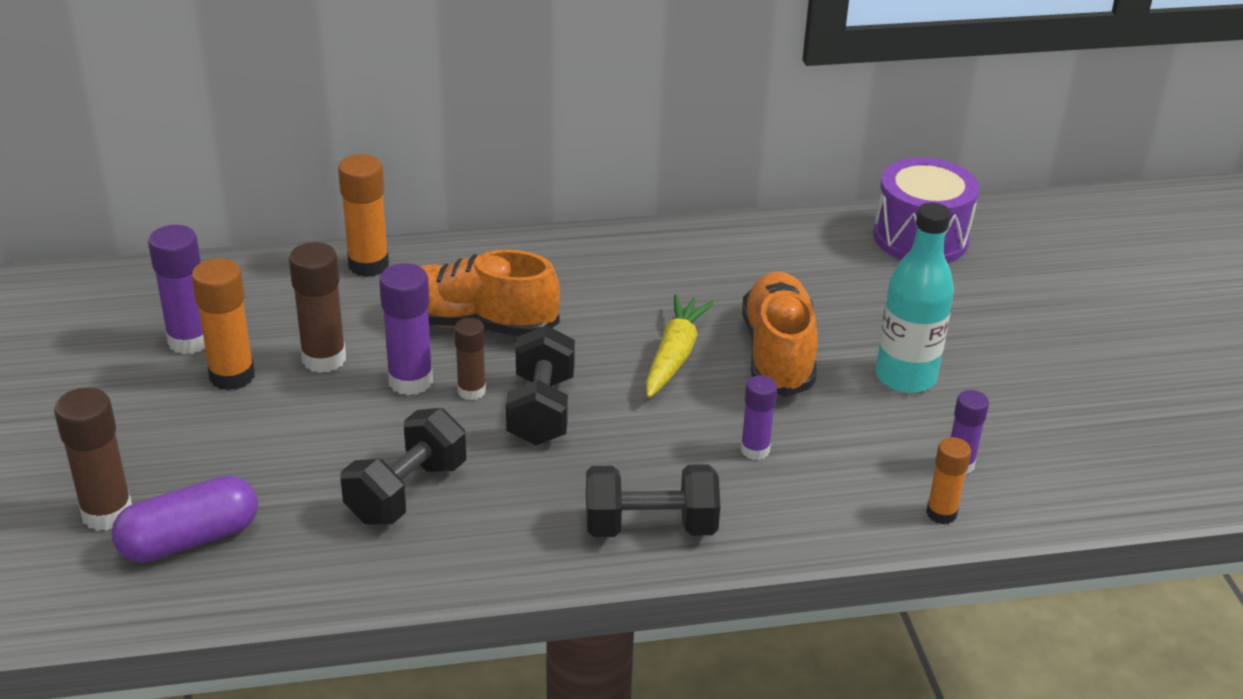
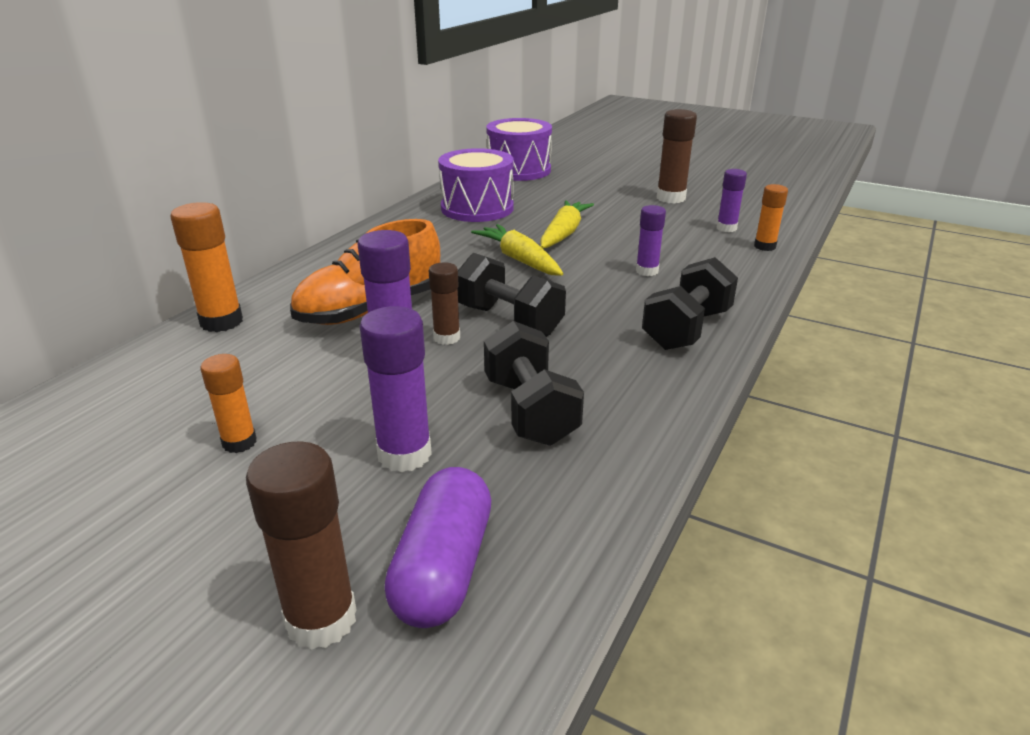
camera: 50 degrees left, 5 degrees down
purple glue stick [148,225,205,354] -> purple glue stick moved to [360,306,432,472]
orange glue stick [191,258,255,391] -> orange glue stick [200,354,257,453], size x0.63
brown glue stick [289,242,346,373] -> brown glue stick moved to [657,109,697,203]
orange shoe [742,271,818,397] -> yellow carrot [540,200,594,248]
turquoise bottle [875,202,954,393] -> none
none -> purple drum [438,148,514,222]

